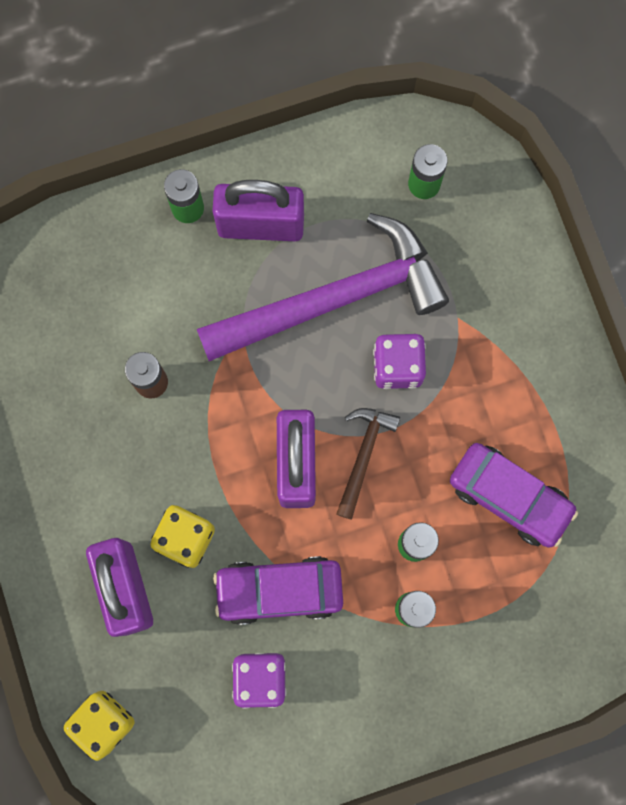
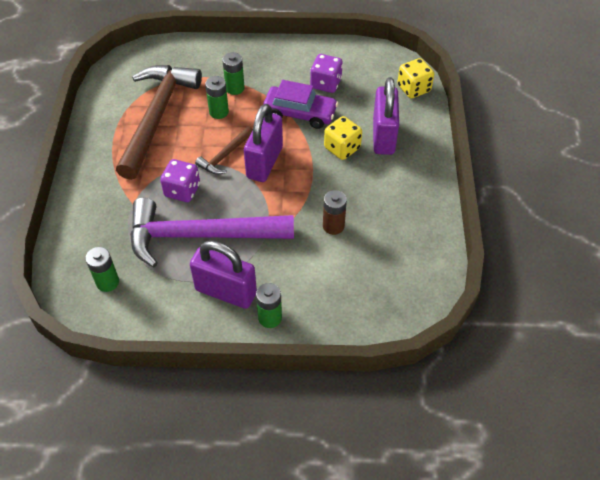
camera: 160 degrees left, 25 degrees down
purple car [450,443,578,548] -> brown hammer [116,65,202,180]

